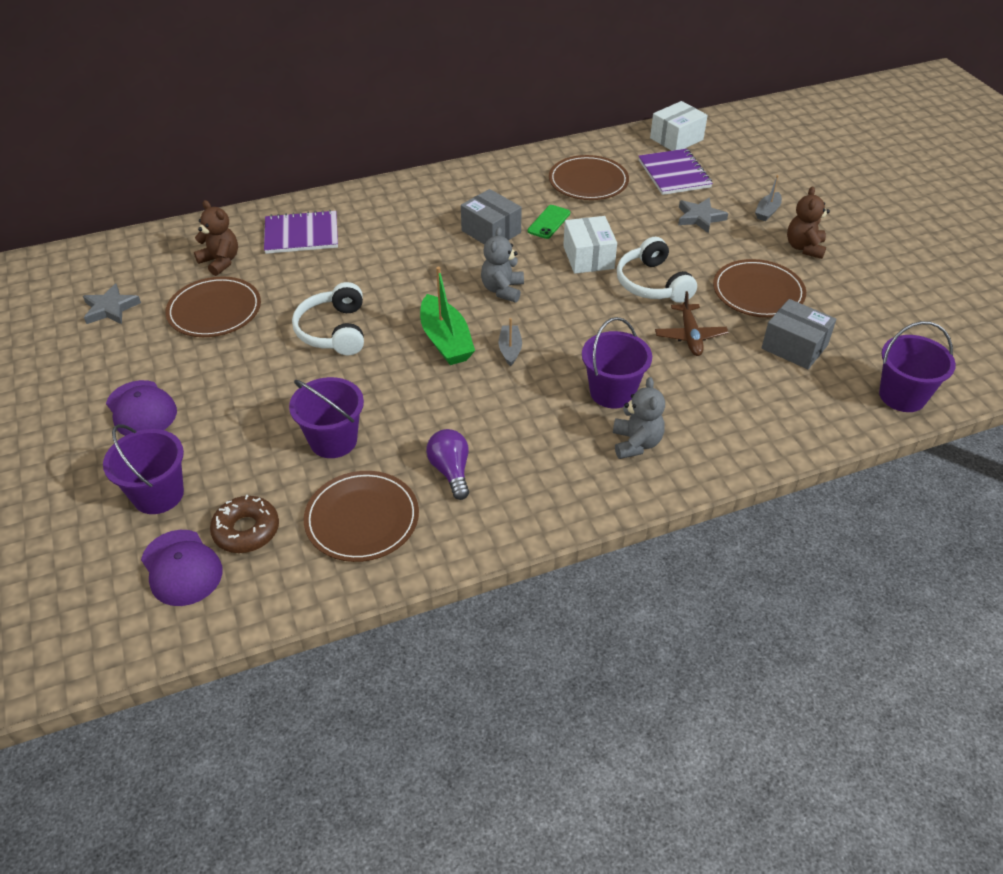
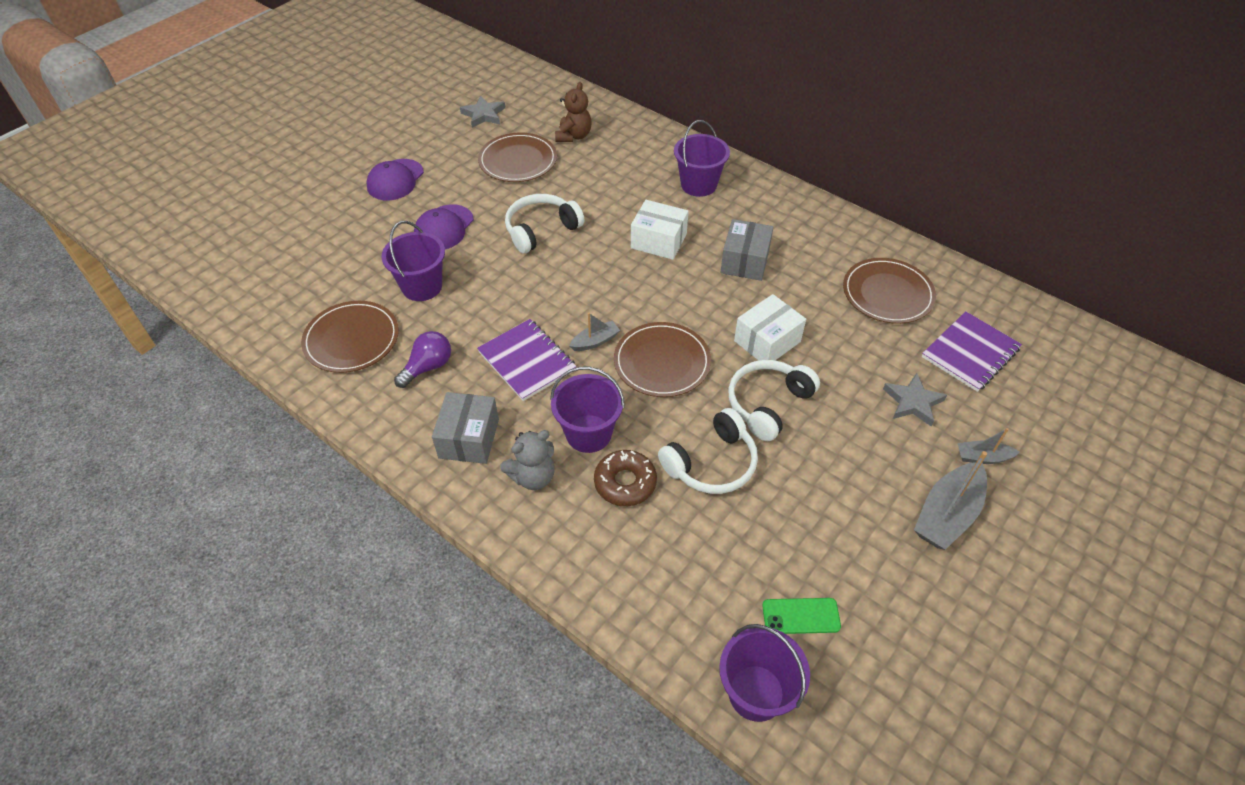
camera: 60 degrees right, 5 degrees up
purple bucket [103,424,184,514] -> purple bucket moved to [674,120,730,197]
purple cap [141,530,223,606] -> purple cap moved to [414,204,474,250]
brown donut [210,495,279,553] -> brown donut moved to [594,450,657,506]
purple notebook [264,210,338,254] -> purple notebook moved to [477,319,577,401]
green boat [420,267,475,365] -> none
grey teddy bear [481,227,524,303] -> none
green phone [528,205,570,239] -> green phone moved to [762,598,841,634]
white box [650,101,708,151] -> white box moved to [631,200,689,260]
brown plane [655,291,728,356] -> white headphones [658,408,758,494]
brown plate [713,259,806,318] -> brown plate moved to [614,322,711,397]
grey box [762,299,836,369] -> grey box moved to [432,392,499,464]
brown teddy bear [787,187,830,259] -> grey boat [914,451,987,550]

